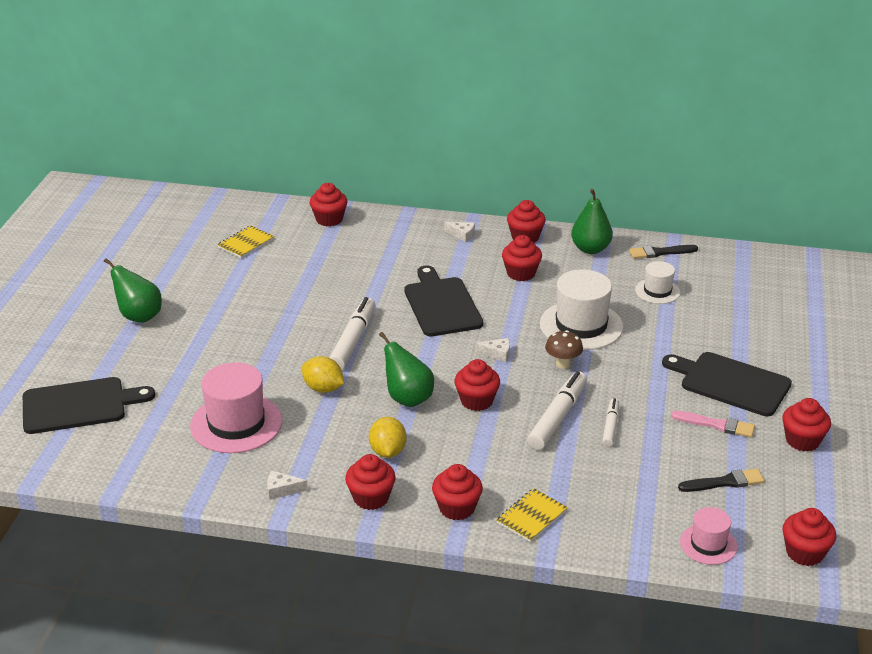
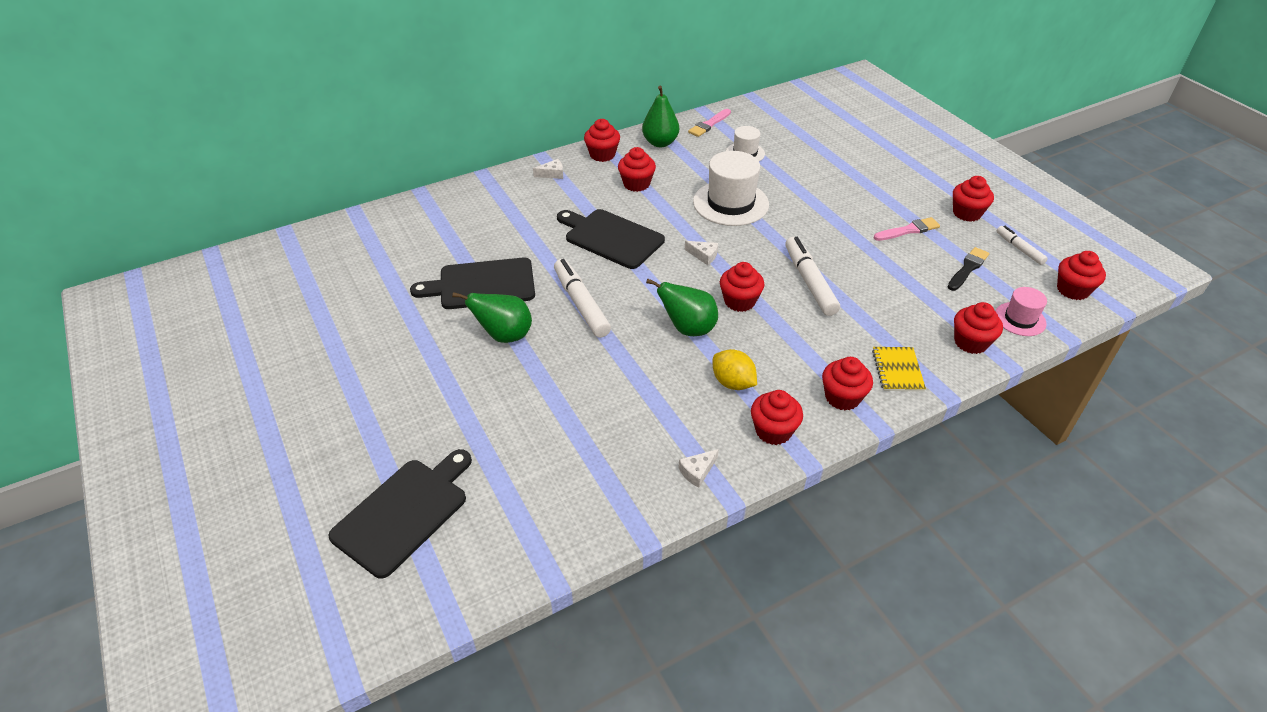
camera: 40 degrees left, 10 degrees up
green pear [104,258,162,323] -> green pear moved to [452,292,532,343]
pink hat [190,362,282,453] -> none
yellow notebook [217,226,274,258] -> none
yellow lemon [302,356,344,393] -> none
red cupcake [309,183,348,226] -> red cupcake moved to [954,302,1003,354]
white cheese [475,338,510,362] -> white cheese turned 60 degrees clockwise [685,241,718,265]
brown mushroom [545,330,583,369] -> none
white marker [602,398,619,447] -> white marker moved to [997,226,1048,265]
black brush [629,245,698,259] -> pink brush [688,109,731,137]
black cutting board [662,352,792,416] -> black cutting board moved to [410,257,535,309]

